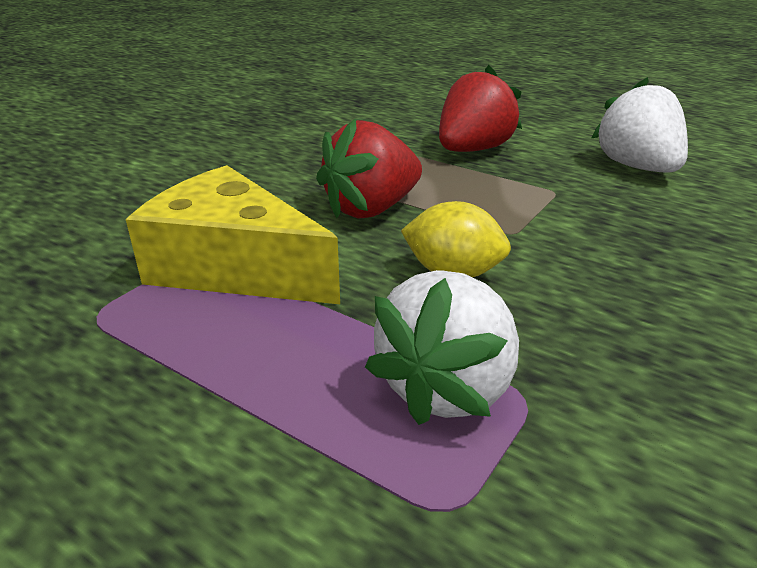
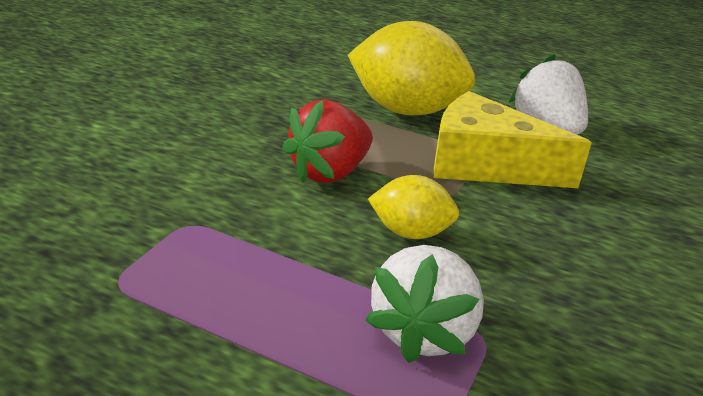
camera: 10 degrees left, 0 degrees up
yellow cheese [126,165,340,304] -> yellow cheese moved to [434,91,591,188]
red strawberry [439,65,522,152] -> yellow lemon [348,21,475,115]

